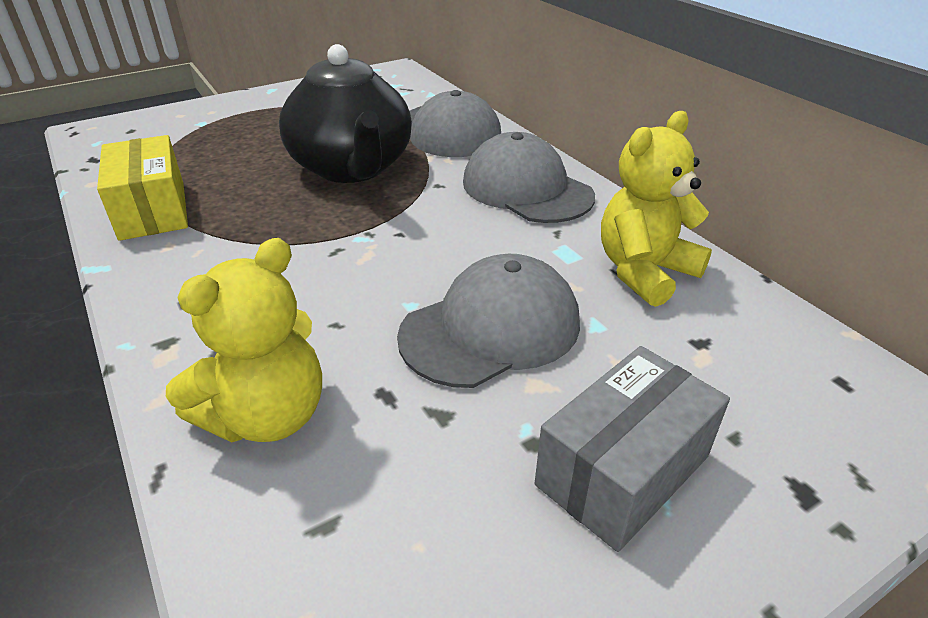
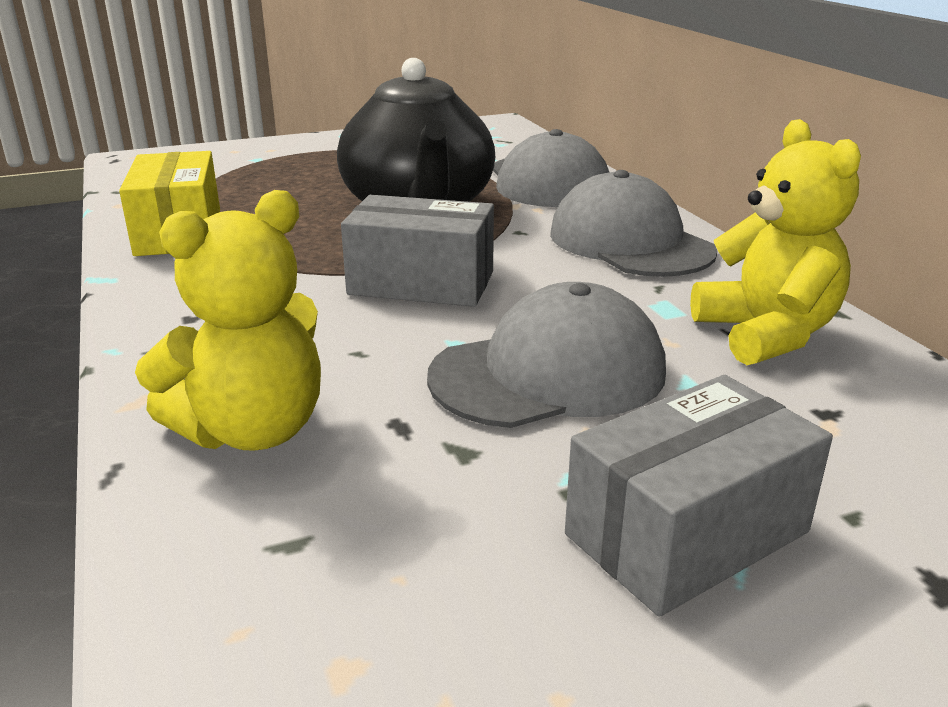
camera: 10 degrees right, 10 degrees down
yellow teddy bear [601,111,712,307] -> yellow teddy bear turned 105 degrees clockwise [690,119,861,365]
none -> grey box [341,195,494,307]

